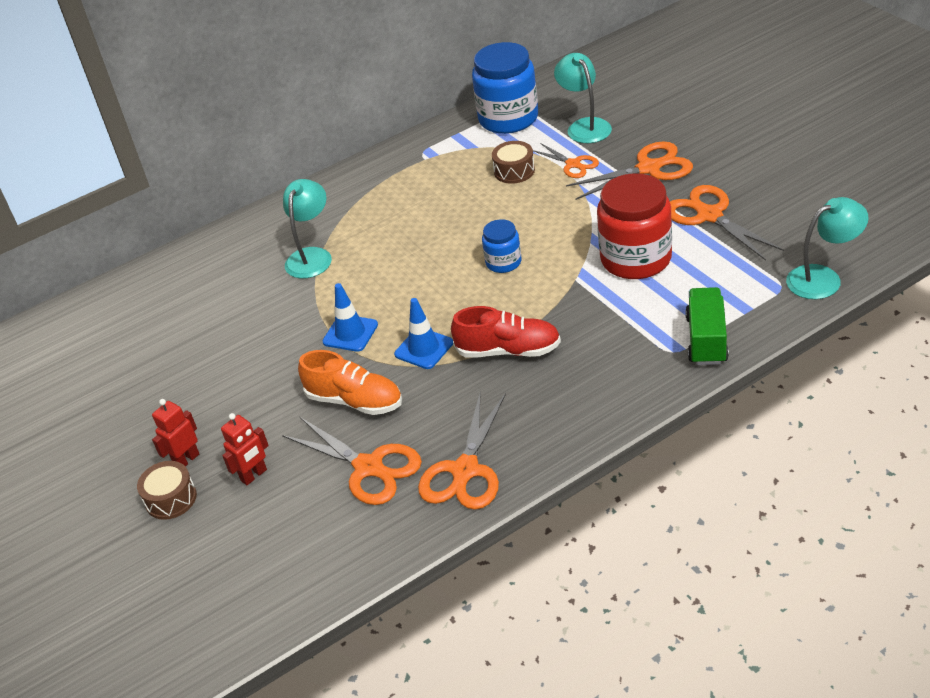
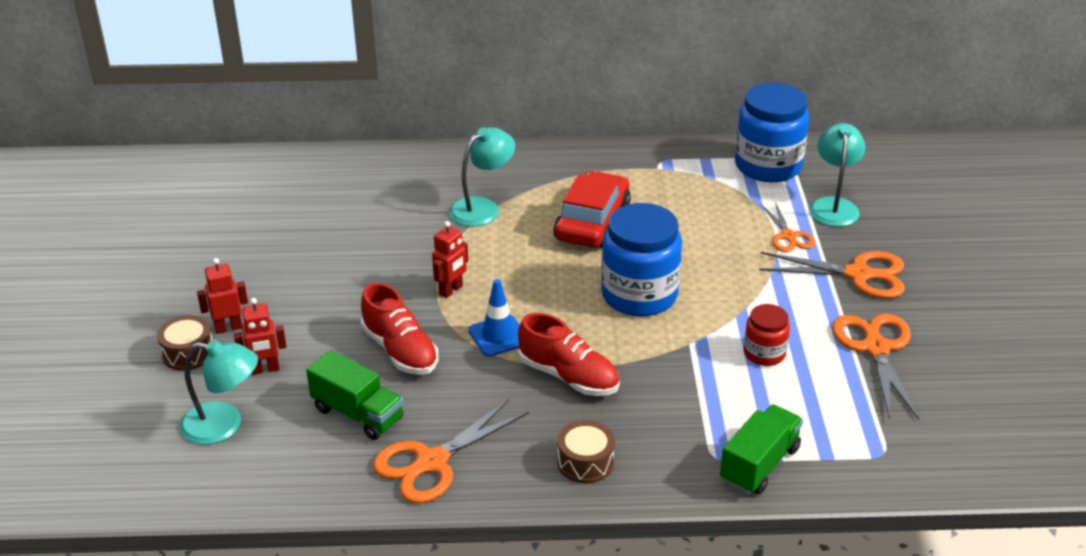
camera: 25 degrees right, 5 degrees down
orange scissors [282,416,422,505] -> green truck [306,350,404,440]
orange shoe [298,350,402,415] -> red shoe [361,283,438,375]
blue traffic cone [323,283,378,352] -> red robot [432,221,468,298]
blue jar [482,219,521,273] -> blue jar [601,203,682,317], size x1.92
brown drum [492,141,535,184] -> brown drum moved to [557,420,615,484]
red jar [597,173,672,279] -> red jar [744,304,790,366], size x0.52
turquoise lamp [786,197,869,299] -> turquoise lamp moved to [180,340,258,445]
none -> red car [553,171,631,248]

